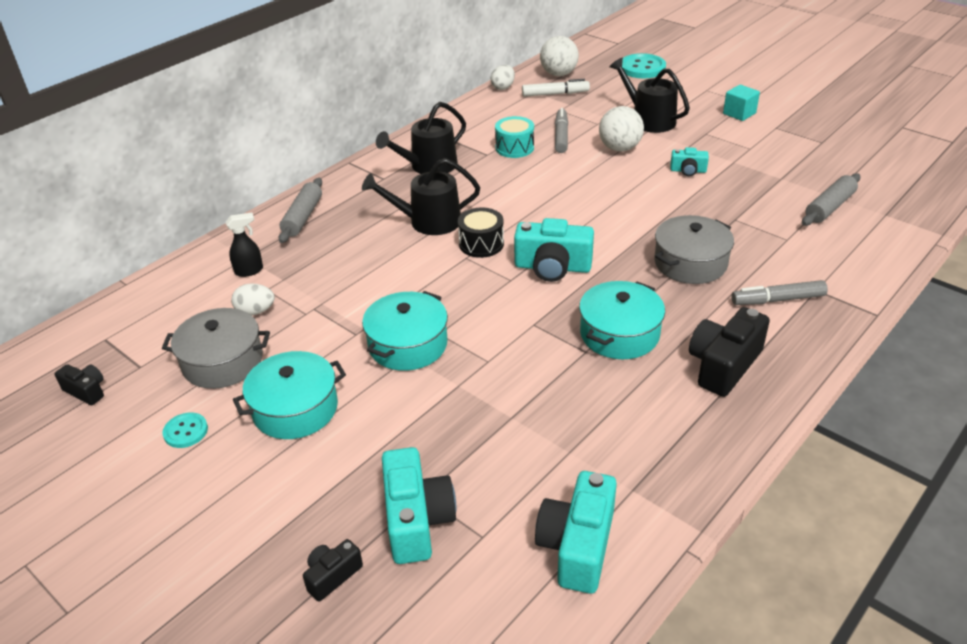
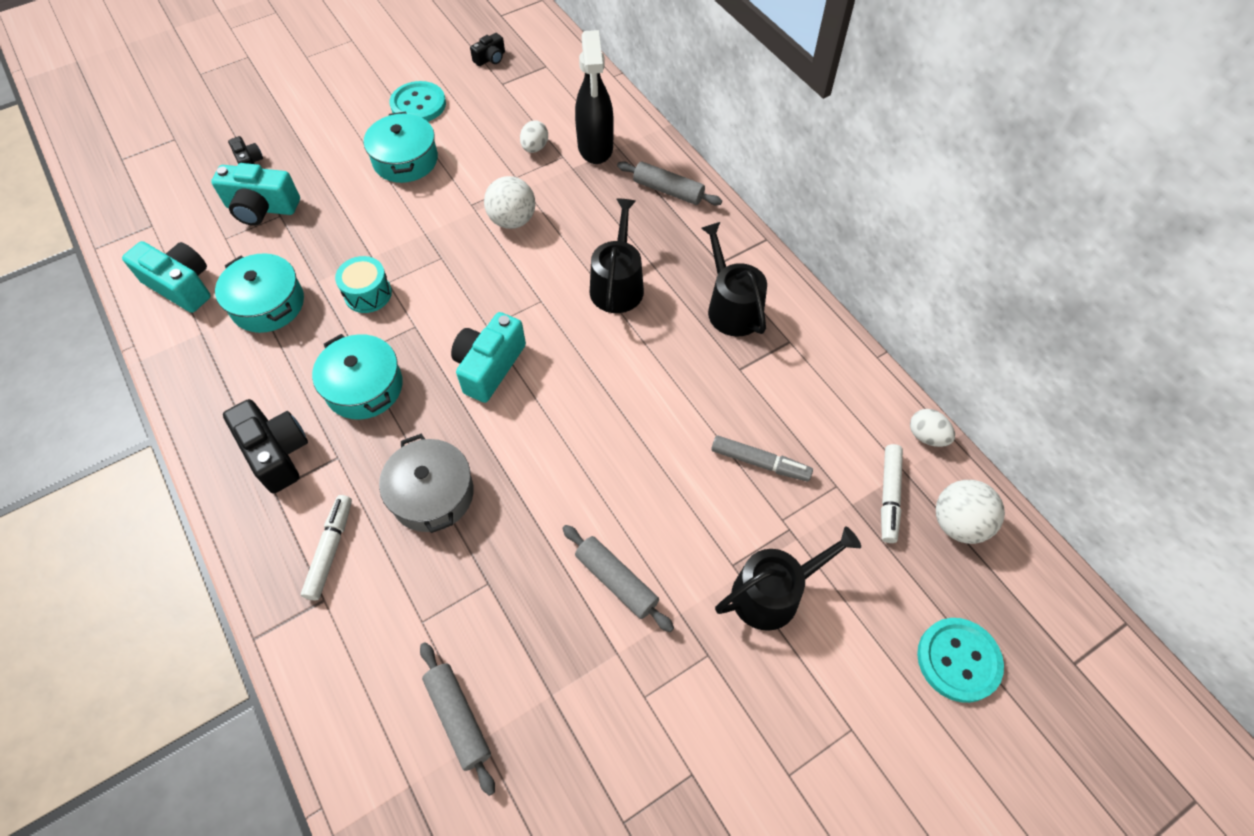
camera: 105 degrees right, 20 degrees up
grey pot [162,308,270,389] -> none
turquoise button [162,413,208,448] -> turquoise button [390,81,446,122], size x1.78
black spray bottle [226,213,263,277] -> black spray bottle [575,30,614,164], size x2.10
turquoise pot [362,291,448,371] -> turquoise pot moved to [215,253,304,333]
black drum [458,208,504,258] -> none
turquoise drum [495,116,534,158] -> turquoise drum moved to [335,256,392,313]
white ball [599,106,644,152] -> white ball moved to [484,176,535,229]
turquoise camera [670,147,709,176] -> grey rolling pin [562,525,674,632]
turquoise cube [723,84,760,121] -> none
grey marker [731,280,828,305] -> white marker [301,495,352,601]

